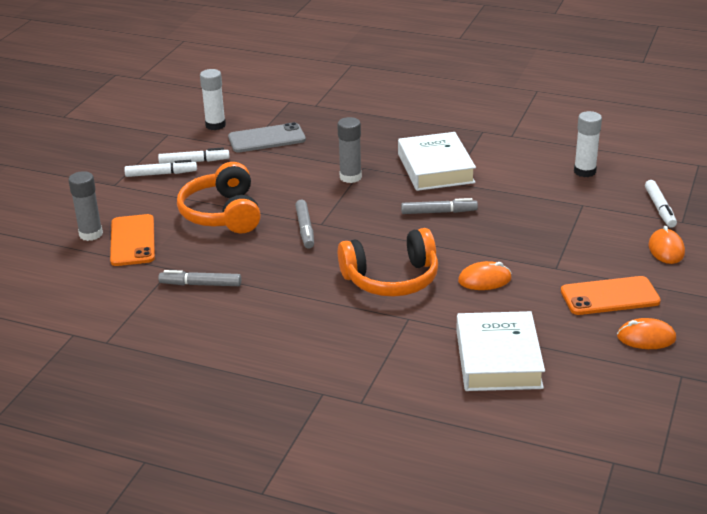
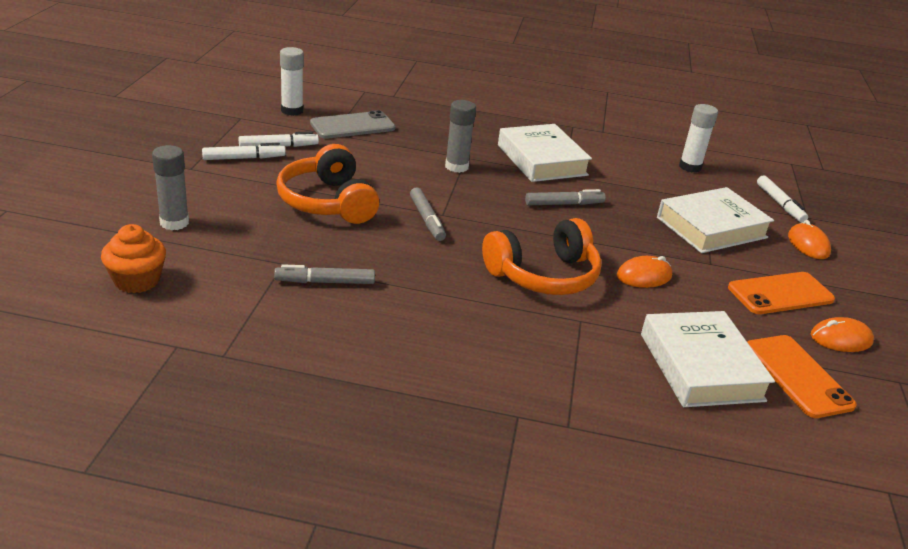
camera: 15 degrees left, 0 degrees up
orange phone [110,214,155,266] -> orange phone moved to [747,335,857,418]
none -> orange cupcake [101,224,166,293]
none -> white book [657,187,774,253]

